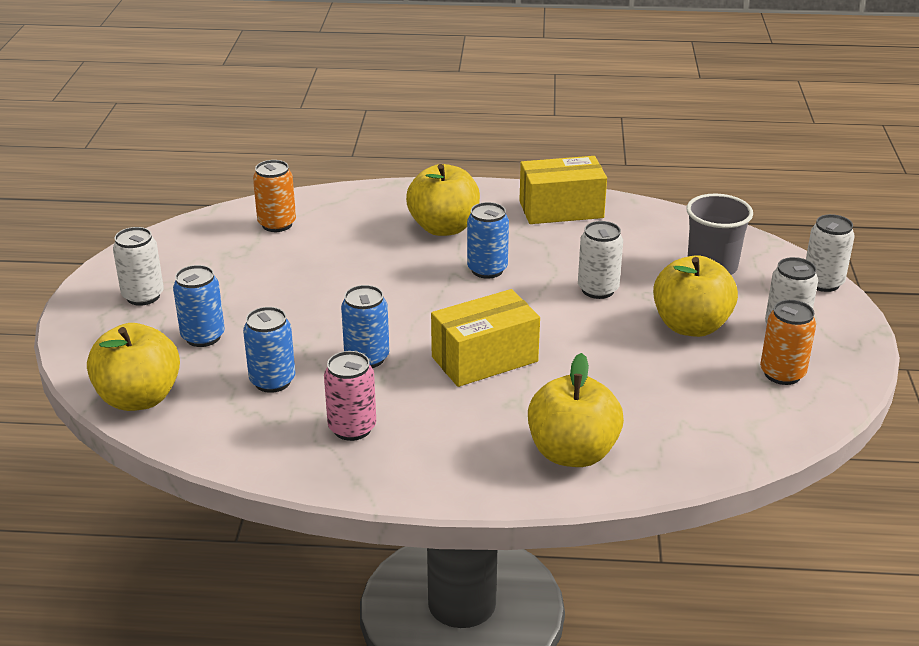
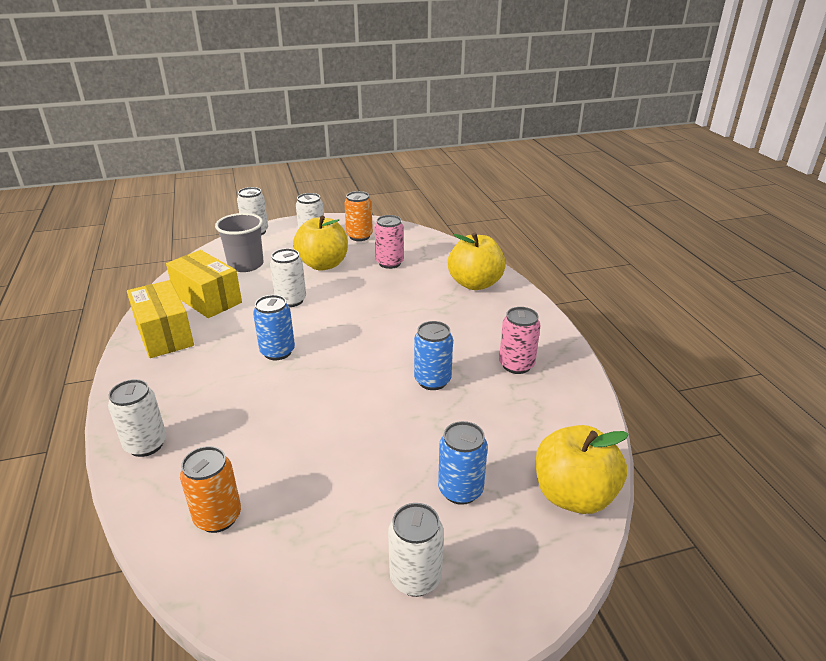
camera: 110 degrees left, 0 degrees up
blue can [243,307,295,393] -> none
yellow apple [406,164,480,236] -> none
yellow box [431,289,540,387] -> yellow box moved to [166,250,242,318]
none -> white can [108,379,166,457]
none -> pink can [375,215,404,269]

